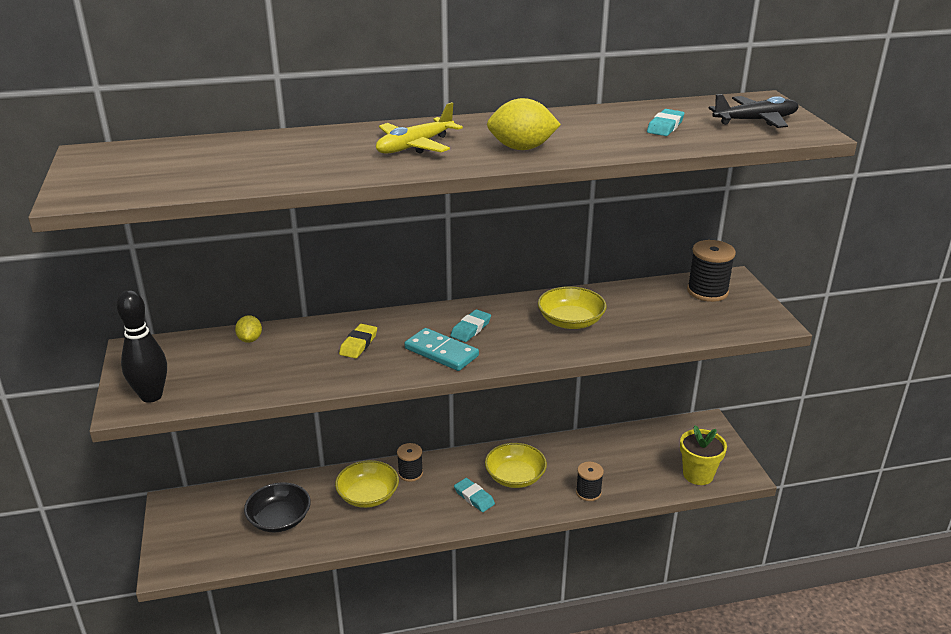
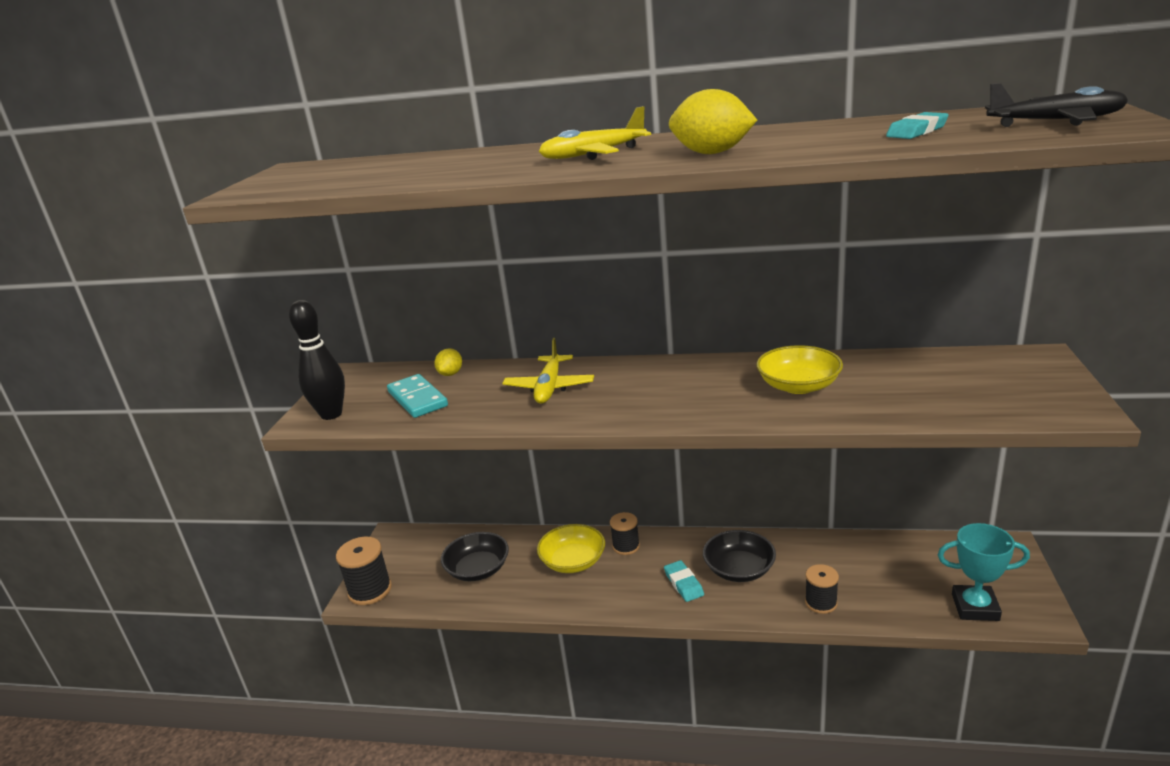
camera: 25 degrees right, 5 degrees down
yellow eraser [339,324,377,359] -> yellow plane [502,338,594,404]
turquoise domino [404,328,479,371] -> turquoise domino moved to [387,374,448,418]
turquoise eraser [450,309,491,342] -> none
yellow bowl [485,443,547,488] -> black bowl [703,530,776,582]
yellow flower pot [680,426,727,485] -> turquoise trophy [938,523,1030,621]
black spool [687,240,736,302] -> black spool moved to [336,537,392,605]

